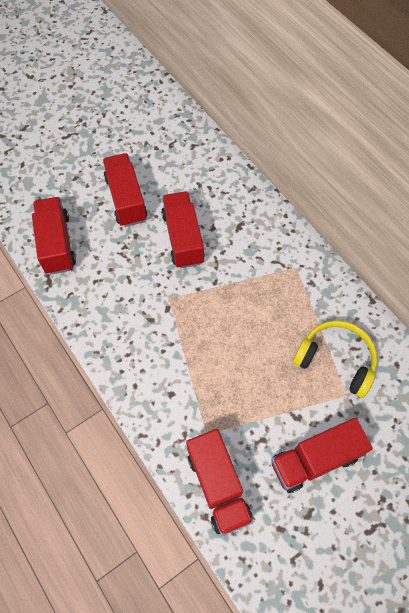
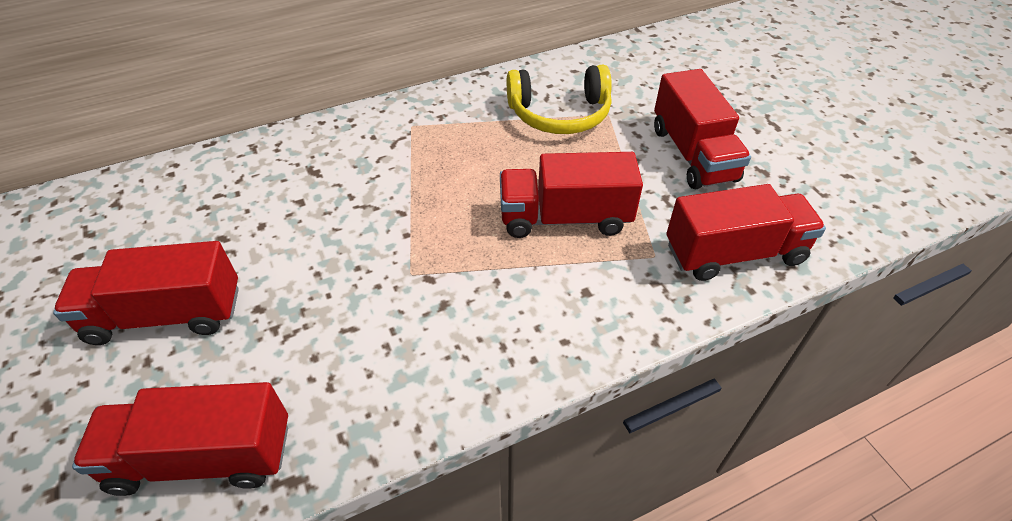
camera: 80 degrees left, 15 degrees down
red truck [161,191,205,269] -> red truck moved to [500,152,643,238]
yellow headphones [293,320,377,398] -> yellow headphones turned 135 degrees counterclockwise [507,65,612,134]

